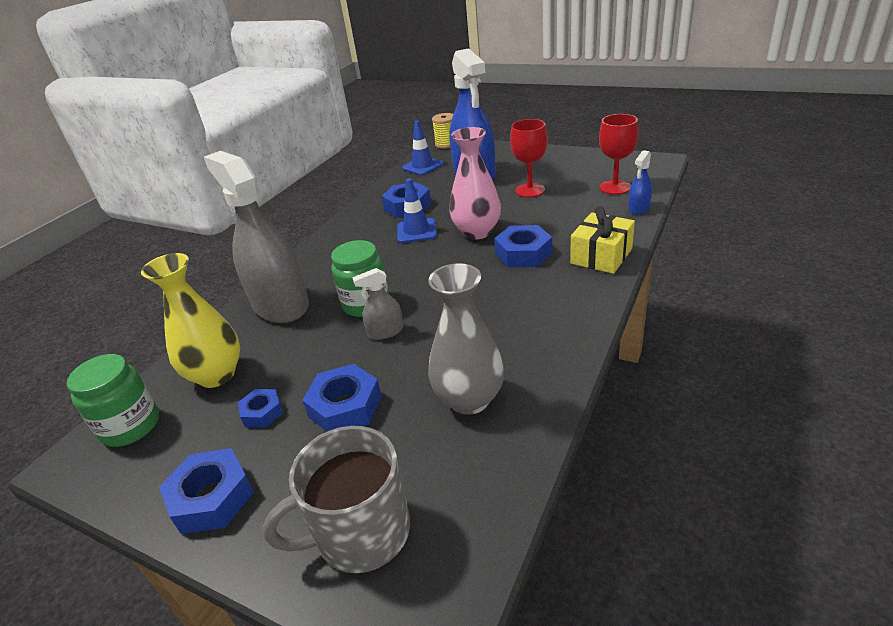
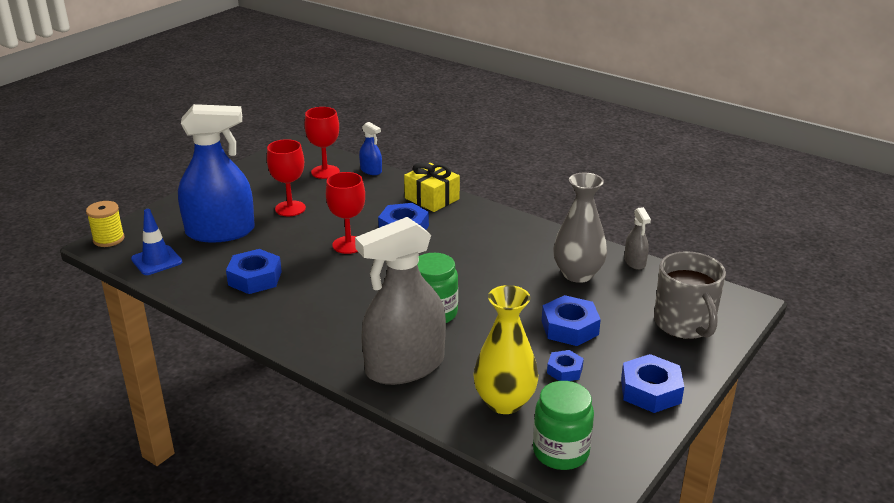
camera: 85 degrees left, 5 degrees down
grey spray bottle [352,268,403,340] -> grey spray bottle moved to [624,207,651,270]
blue traffic cone [397,178,437,243] -> none
pink vase [449,127,501,240] -> red goblet [326,172,365,254]

